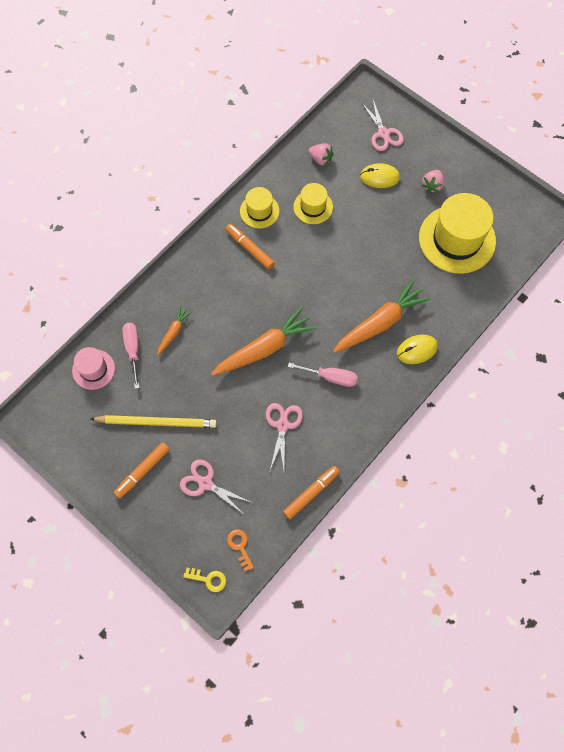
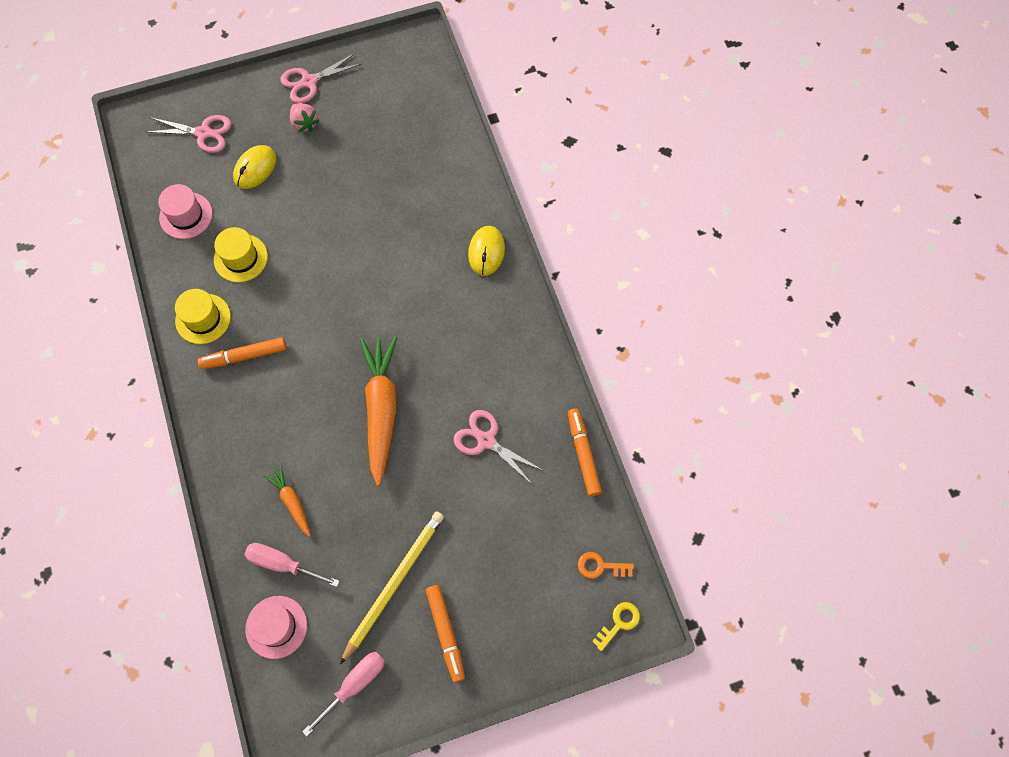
camera: 60 degrees left, 0 degrees up
pink scissors [180,459,250,513] -> pink scissors moved to [281,53,363,103]
pink screwdriver [288,363,358,387] -> pink screwdriver moved to [302,652,385,737]
pink strawberry [309,143,334,166] -> pink hat [158,184,213,239]
orange carrot [333,279,431,353] -> none
yellow hat [419,193,496,274] -> none

